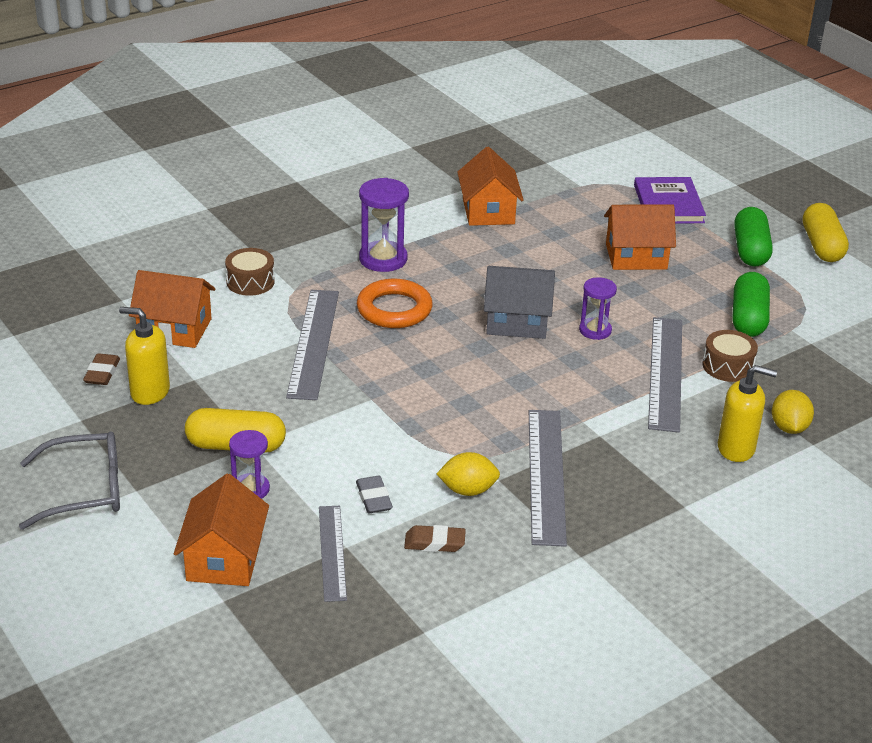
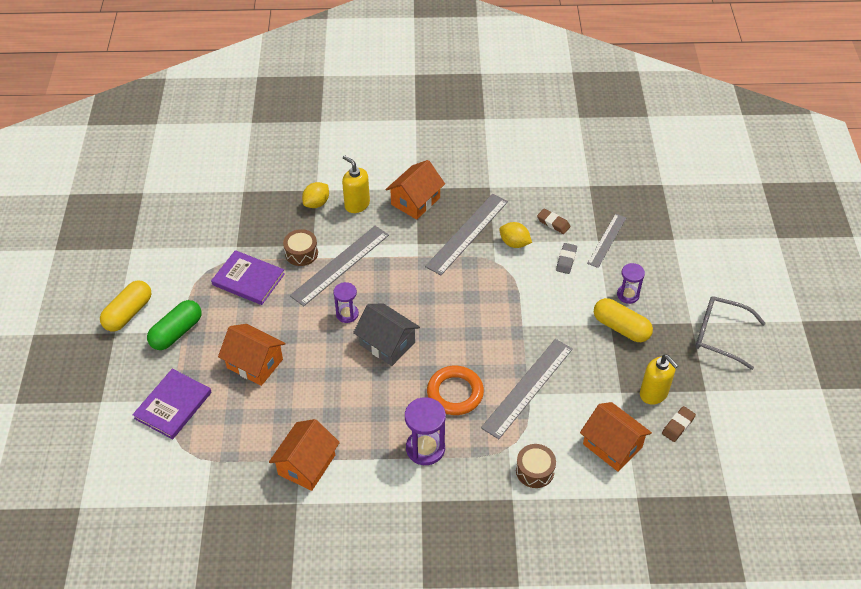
camera: 145 degrees left, 15 degrees up
orange house [174,474,269,586] -> orange house moved to [385,160,445,220]
green capsule [733,272,770,337] -> purple book [211,250,285,305]

